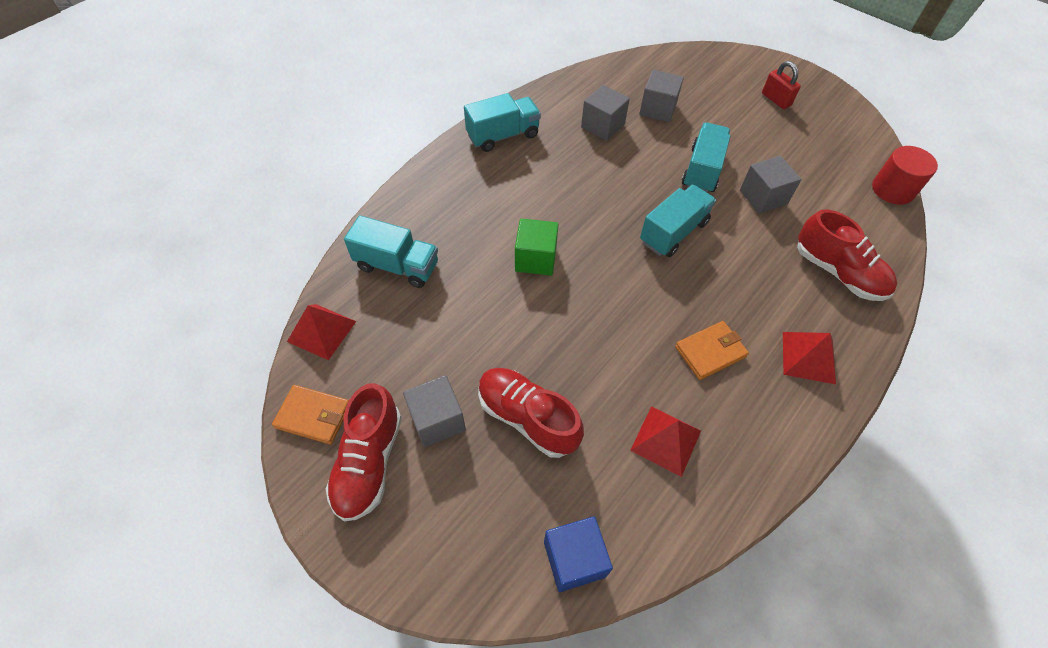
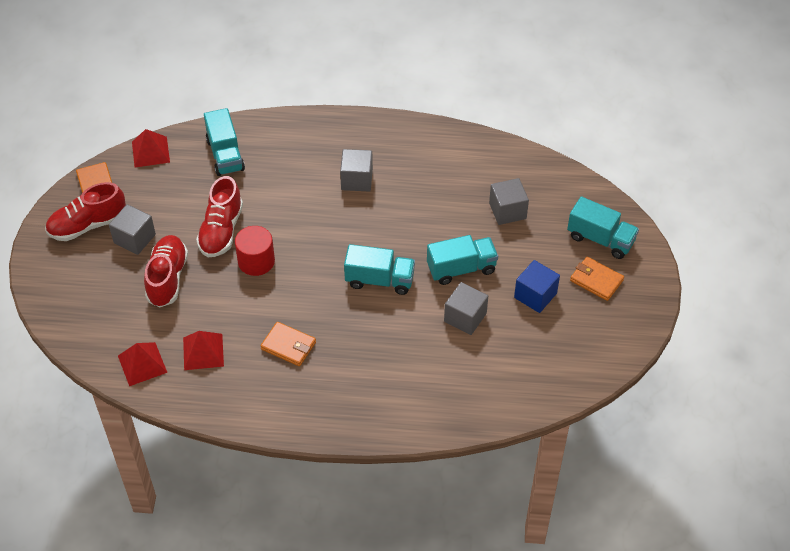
camera: 55 degrees right, 5 degrees down
turquoise truck [464,93,541,152] -> turquoise truck moved to [567,196,639,259]
green cube [515,218,559,276] -> none
blue cube [544,516,613,592] -> blue cube moved to [514,260,560,313]
grey cube [581,85,630,141] -> grey cube moved to [340,149,373,192]
red padlock [762,61,801,109] -> orange wallet [570,257,624,301]
red pyramid [783,332,836,384] -> red pyramid moved to [118,342,168,386]
red shoe [797,209,898,301] -> red shoe moved to [196,176,243,257]
red cylinder [872,146,938,205] -> red cylinder moved to [235,226,275,276]

